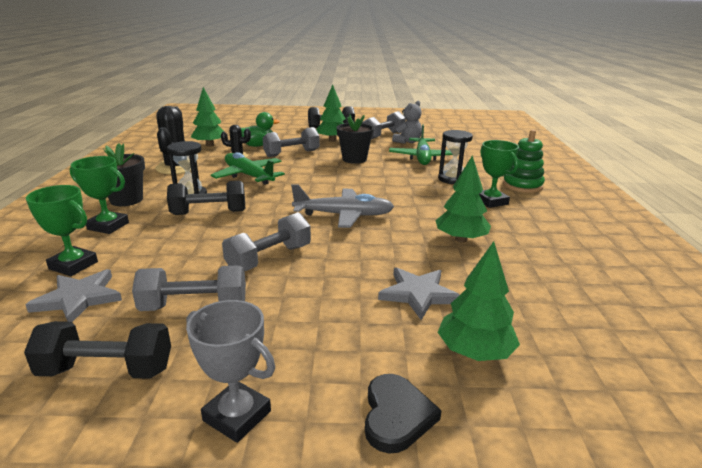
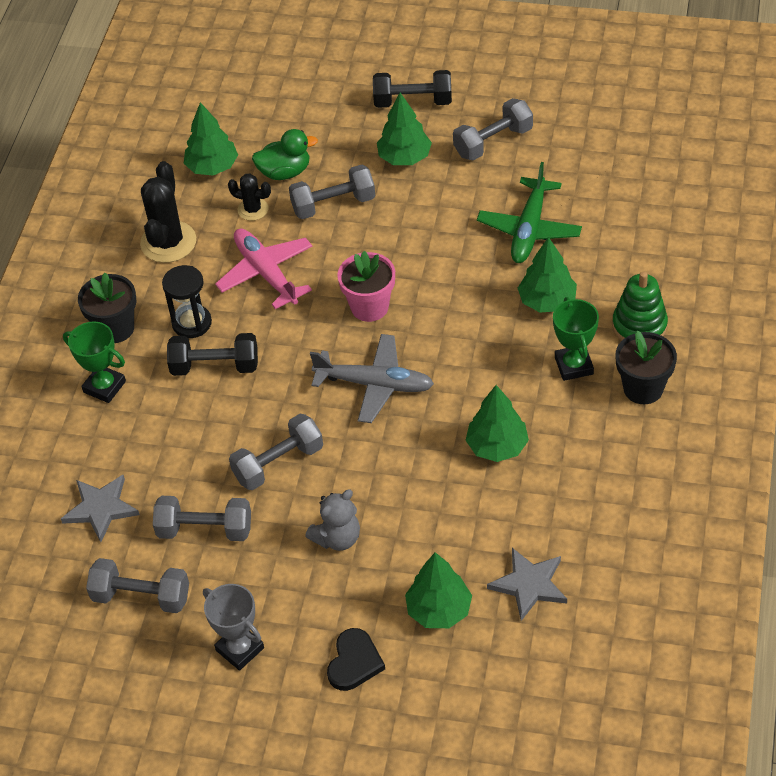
camera: 15 degrees right, 25 degrees up
black dumbbell [24,321,171,379] -> grey dumbbell [86,558,189,613]
green trophy [26,185,98,276] -> none
green plane [211,152,285,185] -> pink plane [215,229,313,309]
black flower pot [337,114,374,164] -> black flower pot moved to [615,331,677,404]
grey star [378,267,460,320] -> grey star moved to [487,548,567,621]
grey teddy bear [392,101,422,144] -> grey teddy bear moved to [305,489,360,551]
black hourglass [438,130,473,184] -> green tree [518,237,577,312]
none -> pink flower pot [337,251,395,322]

